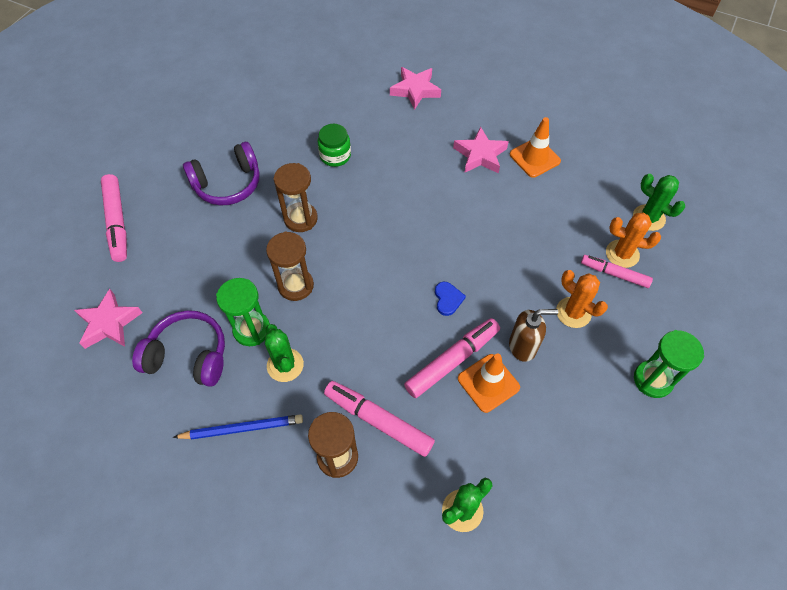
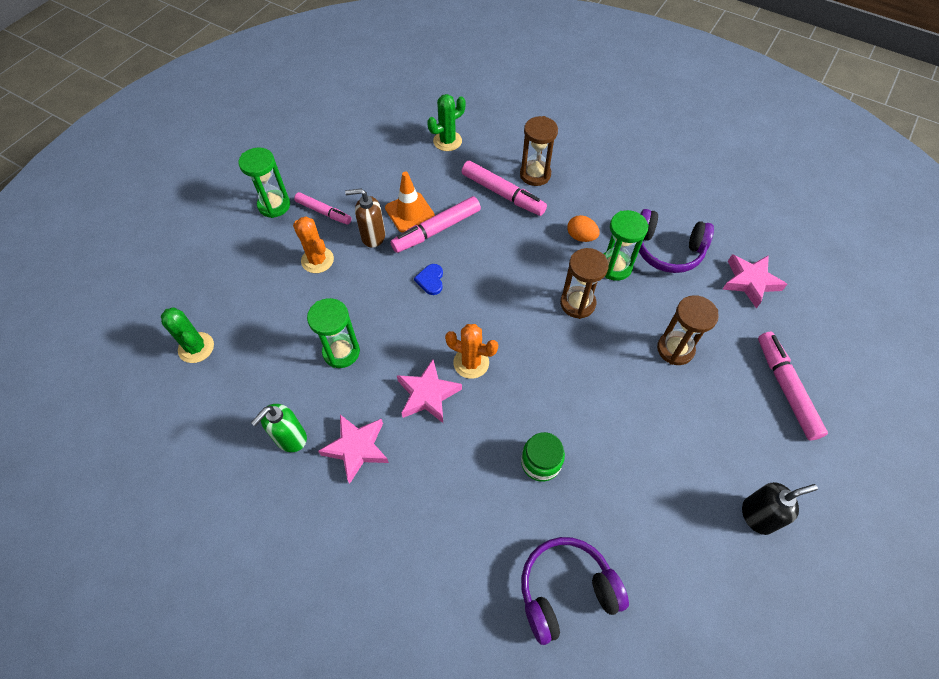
camera: 175 degrees left, 0 degrees up
blue pencil [173,415,303,439] -> none
purple headphones [183,142,260,206] -> purple headphones moved to [521,537,629,645]
green cactus [265,324,304,382] -> orange egg [567,215,600,242]
brown hourglass [274,163,318,232] -> brown hourglass moved to [657,295,719,365]
pink star [390,67,441,110] -> pink star moved to [397,360,462,423]
orange traffic cone [510,117,561,178] -> green soap dispenser [251,404,307,452]
pink marker [581,255,653,288] -> pink marker moved to [294,192,352,225]
orange cactus [606,213,661,268] -> orange cactus moved to [445,324,498,379]
none -> green hourglass [307,298,360,368]
none -> black soap dispenser [742,482,818,535]

